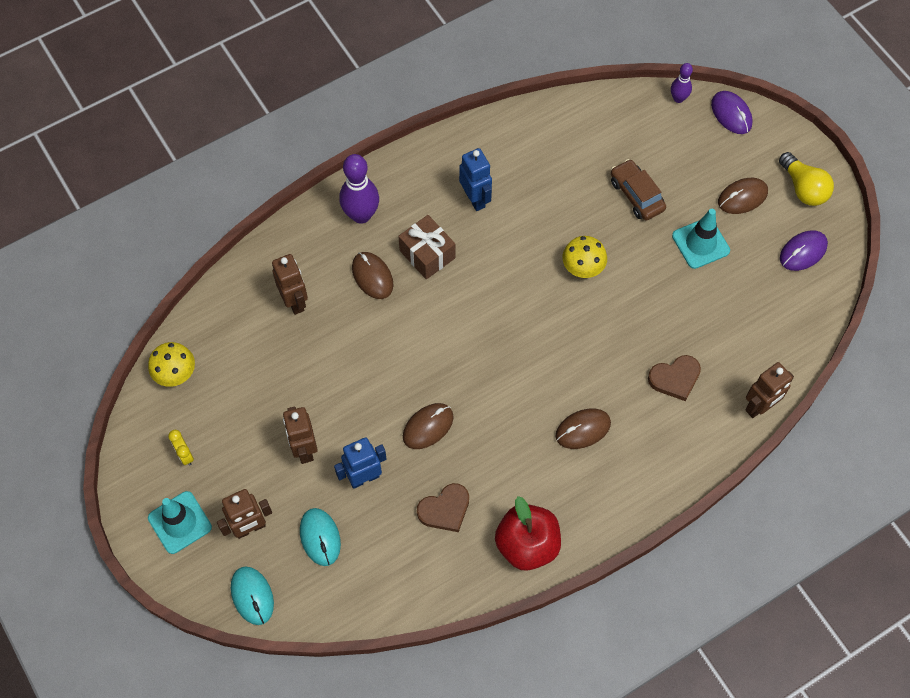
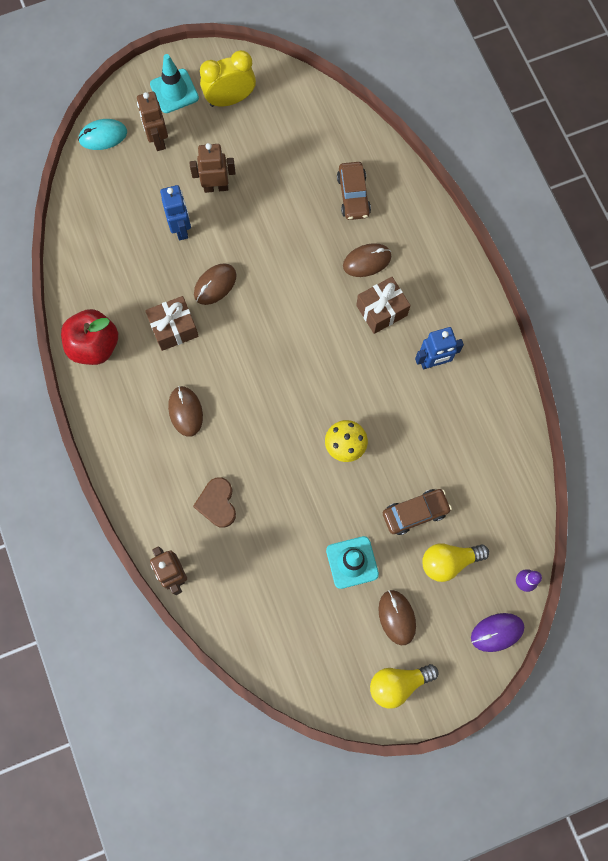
camera: 100 degrees right, 10 degrees up
yellow mushroom [148,342,195,387] -> none
yellow clock [168,430,194,466] -> yellow clock [200,50,256,107], size x2.02
brown robot [272,254,308,315] -> brown car [337,162,371,220]
turquoise mouse [300,508,341,566] -> none
purple bowling pin [339,154,379,224] -> none
brown mouse [403,403,454,449] -> brown mouse turned 75 degrees clockwise [194,263,237,305]
brown heart [417,483,469,532] -> none
purple mouse [780,230,828,271] -> none
none -> brown gift [145,296,199,351]
none -> yellow light bulb [422,543,489,582]

